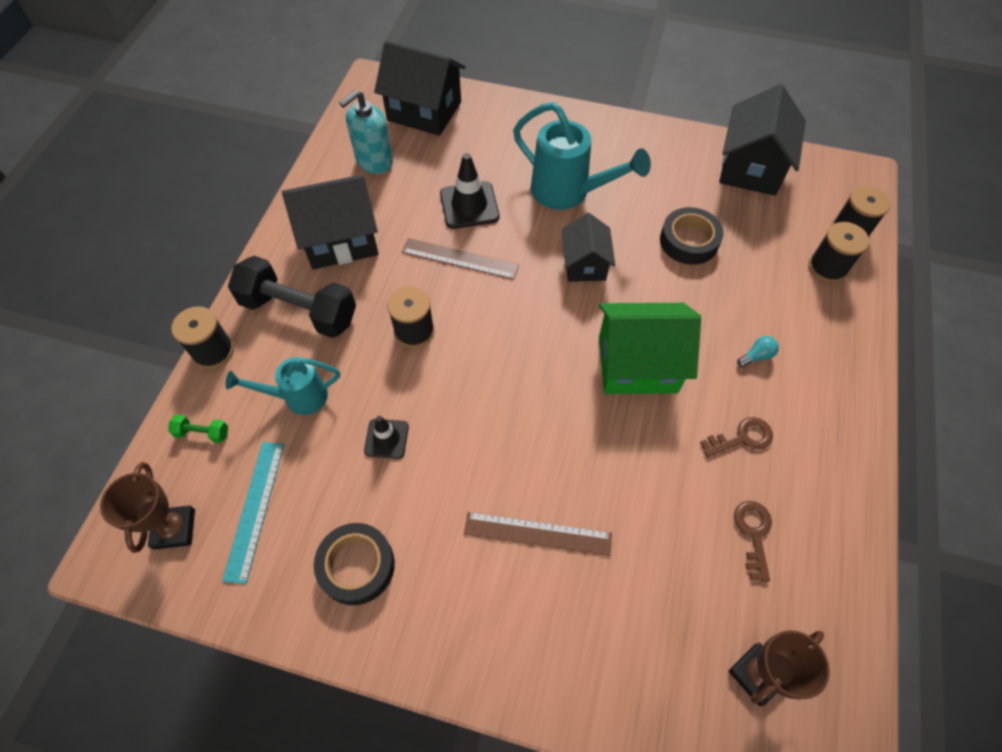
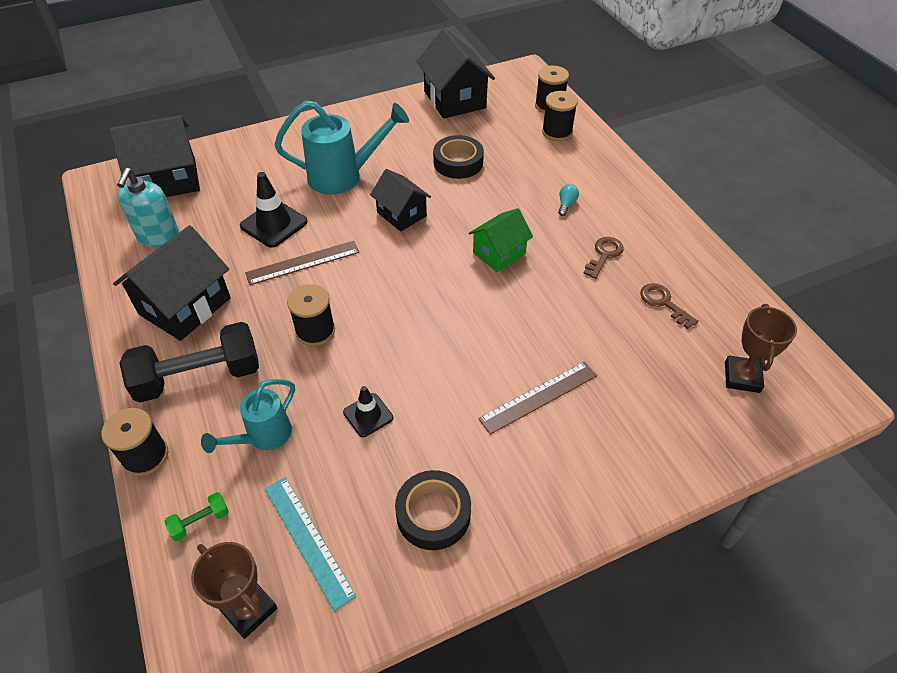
camera: 40 degrees left, 10 degrees down
green house [599,303,701,394] -> green house [469,208,533,272], size x0.62

